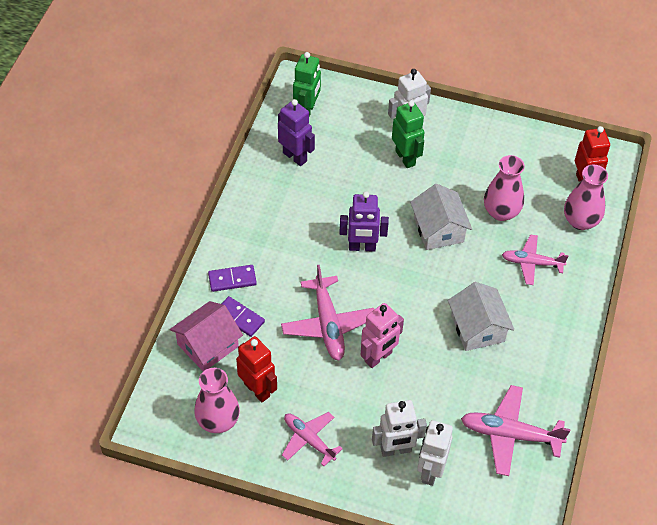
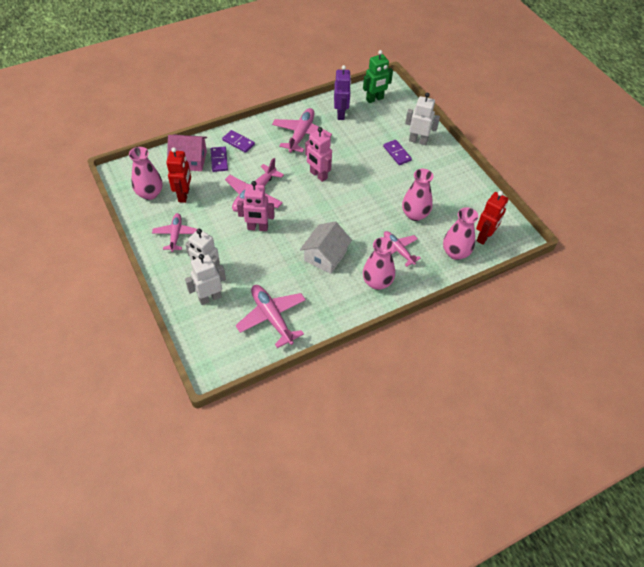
camera: 45 degrees right, 0 degrees up
purple robot [340,191,389,252] -> pink robot [305,127,332,182]
green robot [392,100,425,168] -> purple domino [383,140,412,165]
white house [410,184,472,250] -> none
none -> pink plane [272,108,332,153]
none -> pink vase [363,237,395,290]

